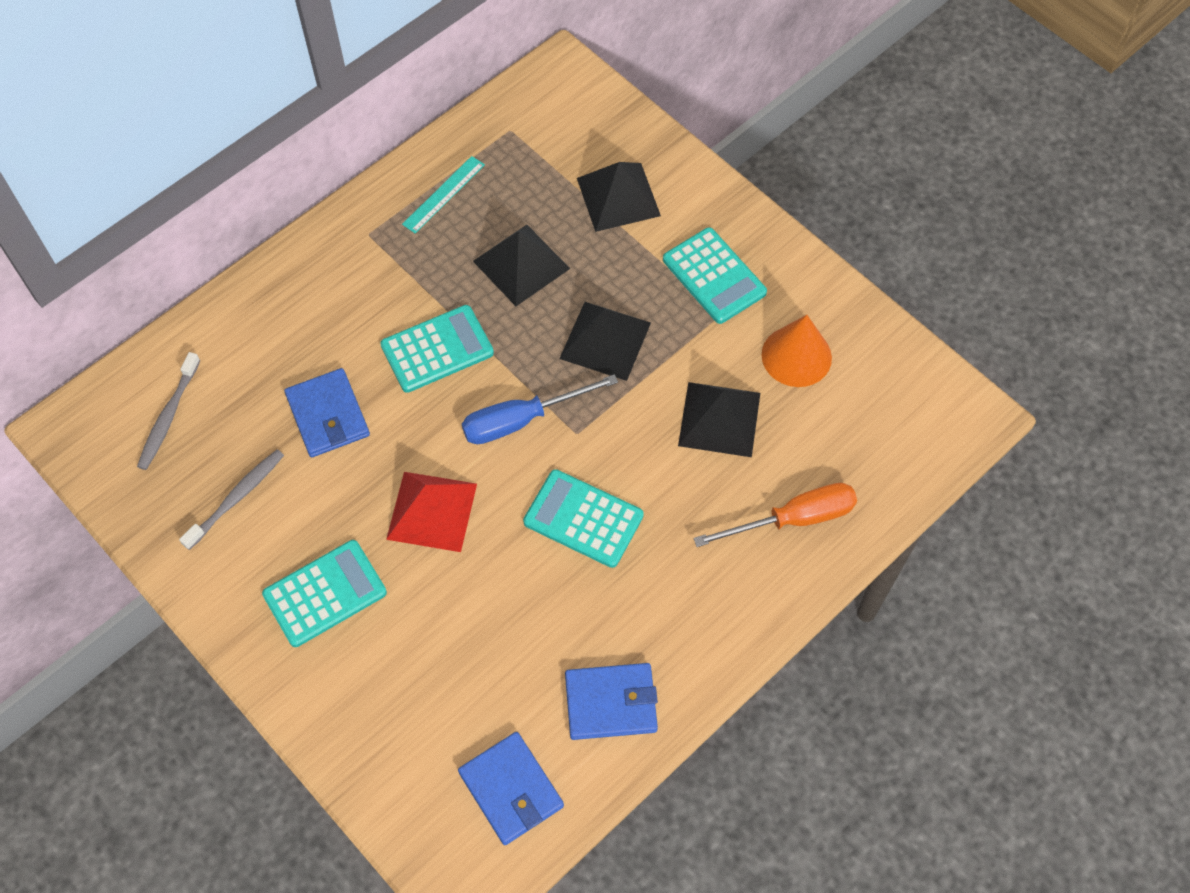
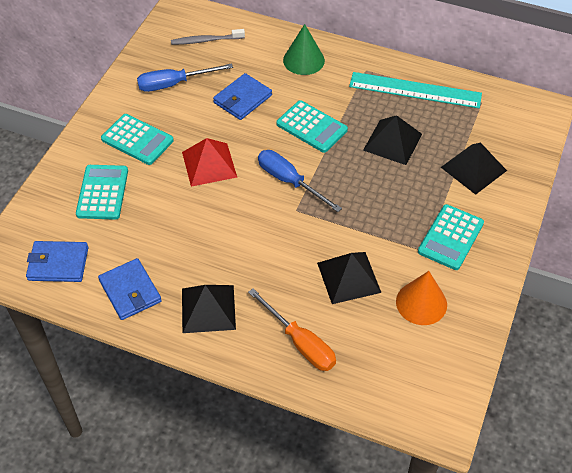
camera: 65 degrees right, 10 degrees down
grey toothbrush [179,449,284,550] -> blue screwdriver [137,64,233,92]
turquoise ruler [402,156,485,233] -> turquoise ruler [349,72,482,108], size x1.90
blue wallet [458,732,564,845] -> blue wallet turned 60 degrees clockwise [26,241,89,282]
turquoise calculator [523,469,644,568] -> turquoise calculator moved to [76,165,128,220]
black pyramid [559,302,651,381] -> black pyramid moved to [182,285,236,333]
none -> green cone [283,24,325,75]

